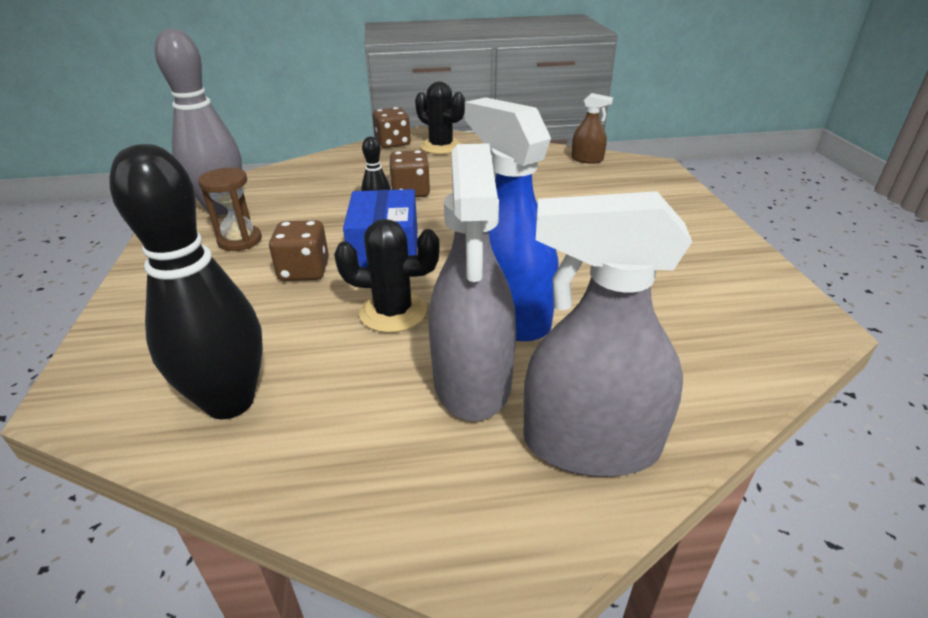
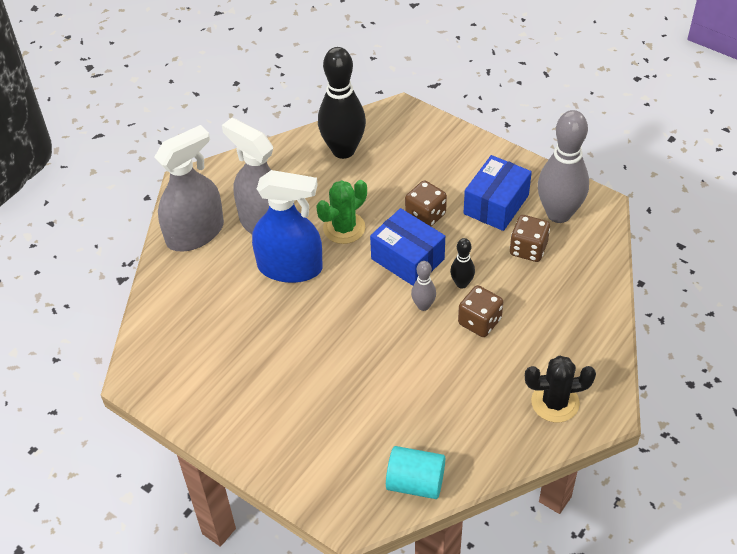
camera: 135 degrees right, 15 degrees up
brown hourglass [198,167,262,251] -> blue box [464,155,532,231]
black cactus [334,219,440,333] -> green cactus [316,180,367,244]
brown dice [372,107,411,148] -> brown dice moved to [510,215,550,262]
brown spray bottle [572,93,613,164] -> turquoise cylinder [386,446,445,499]
none -> grey bowling pin [411,261,436,311]

